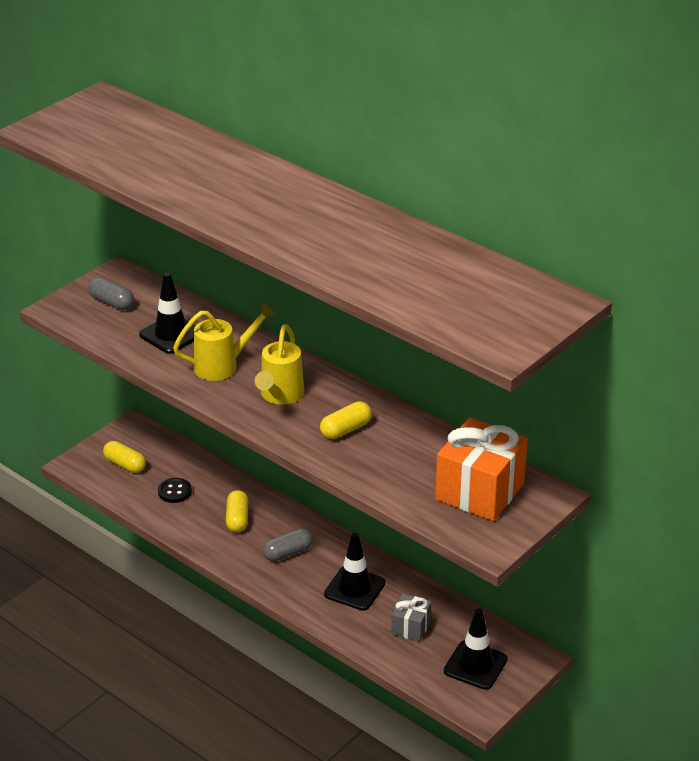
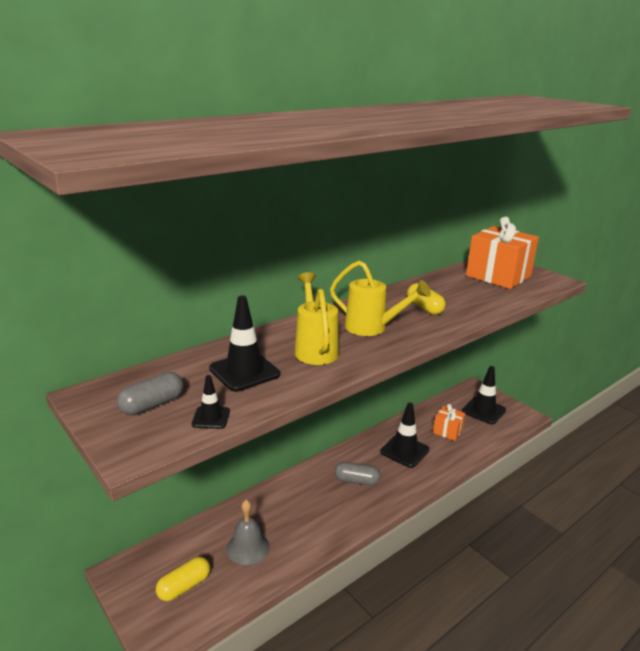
camera: 80 degrees left, 10 degrees down
black button [158,478,192,503] -> grey bell [227,500,269,565]
yellow capsule [226,490,248,532] -> none
grey capsule [263,528,313,561] -> grey capsule turned 60 degrees counterclockwise [334,462,381,485]
grey gift [391,594,431,642] -> orange gift [433,404,466,441]
none -> black traffic cone [192,375,230,429]

